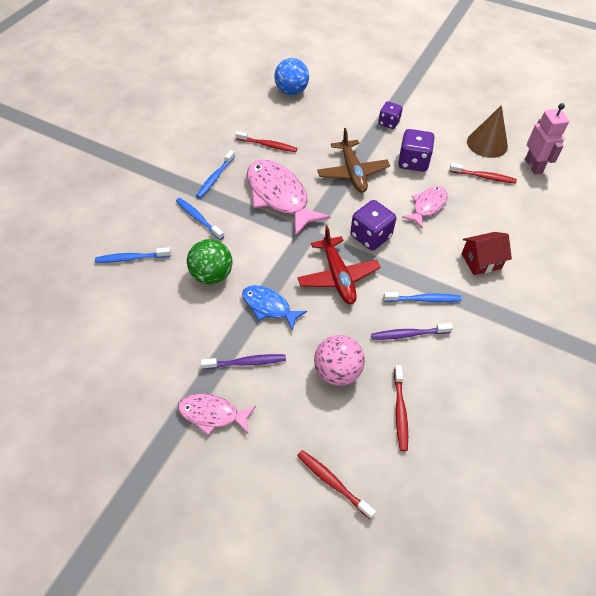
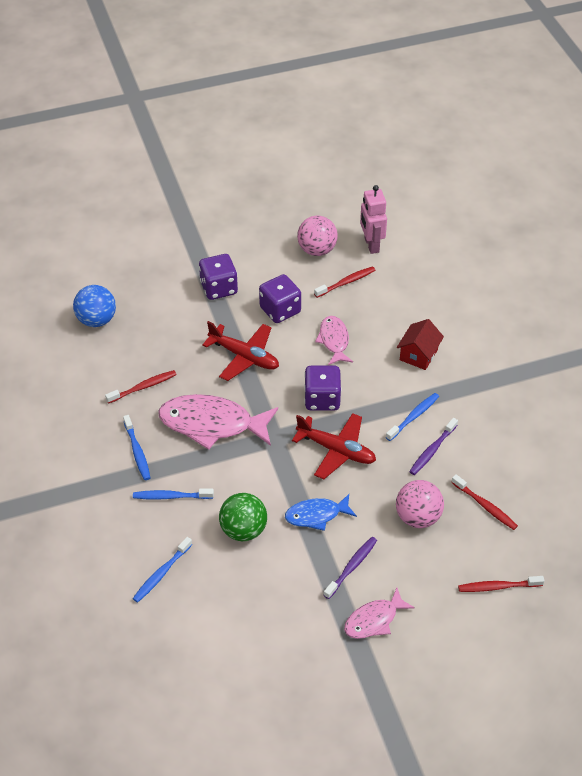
camera: 45 degrees left, 5 degrees down
brown plane [317,128,390,193] -> red plane [202,321,279,381]
purple dice [378,101,403,129] -> purple dice [199,254,238,300], size x1.53
brown cone [467,105,508,158] -> pink ball [297,216,338,256]
pink robot [525,103,569,175] -> pink robot turned 135 degrees counterclockwise [360,185,387,254]

